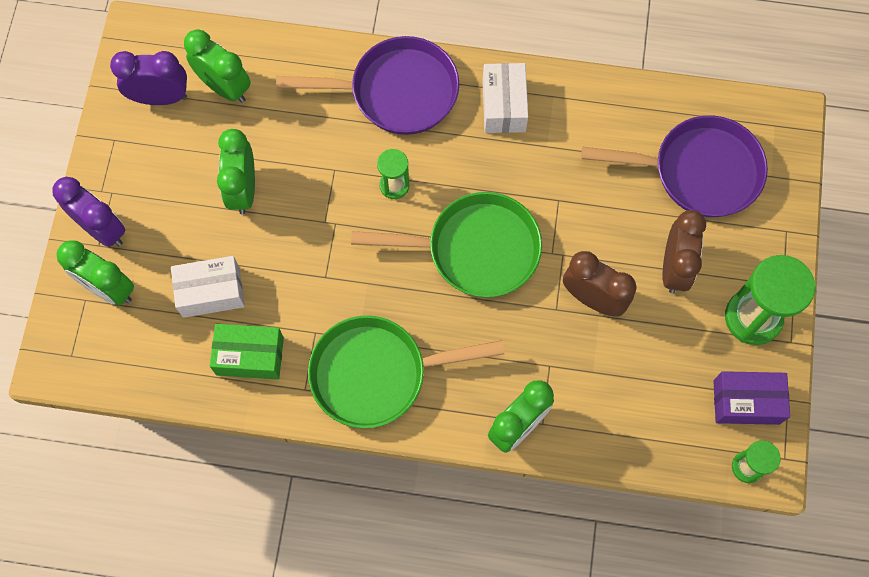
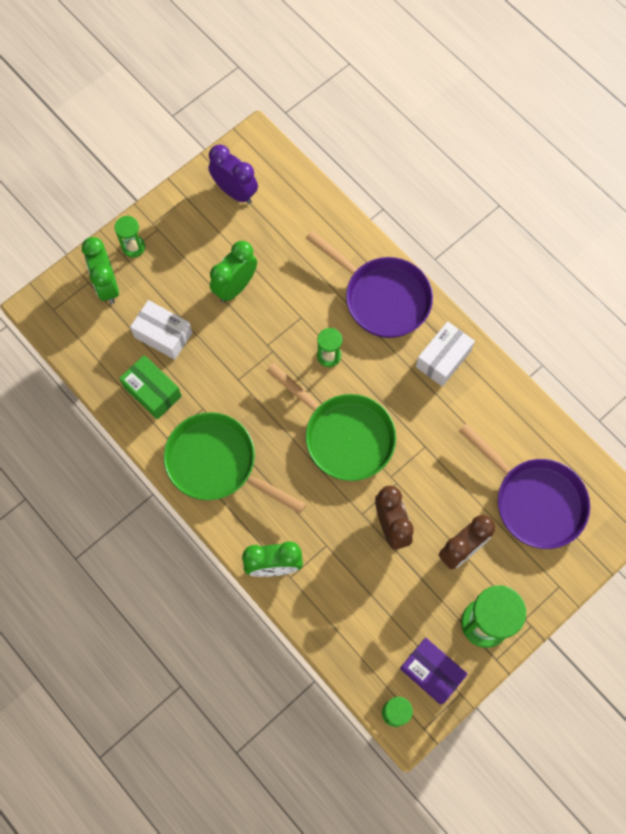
camera: 40 degrees right, 0 degrees up
purple clock [52,177,125,247] -> green hourglass [115,216,145,258]
green clock [184,29,251,103] -> none

